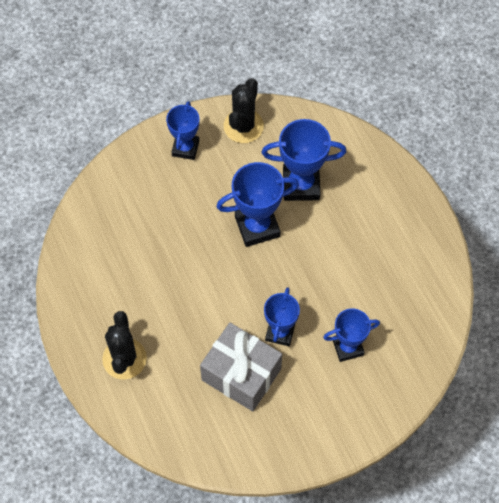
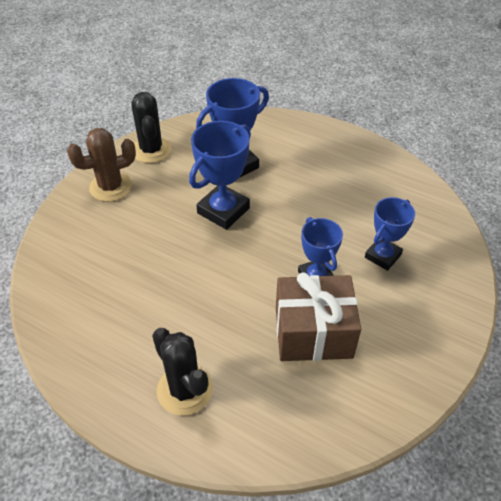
camera: 35 degrees left, 15 degrees down
blue trophy [166,101,199,160] -> brown cactus [67,128,136,202]
grey gift [200,323,282,411] -> brown gift [276,272,361,361]

